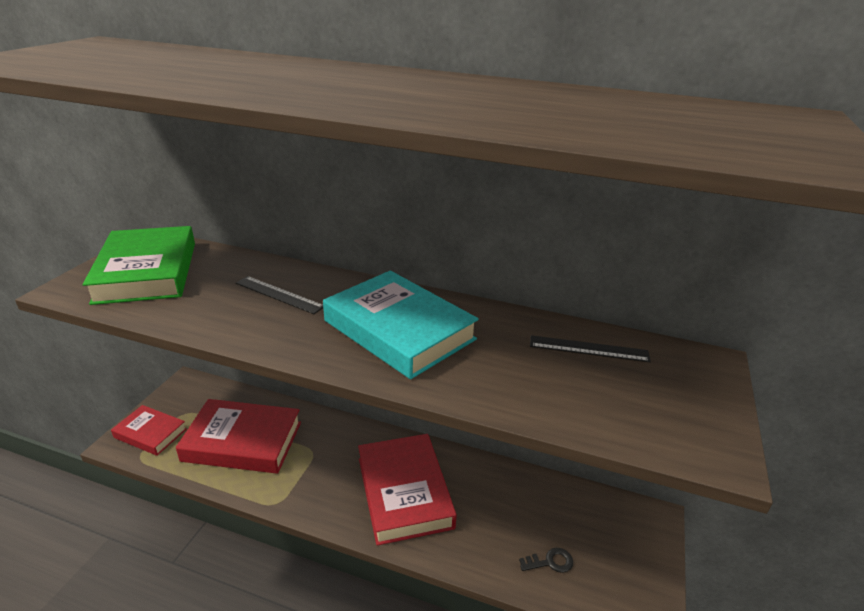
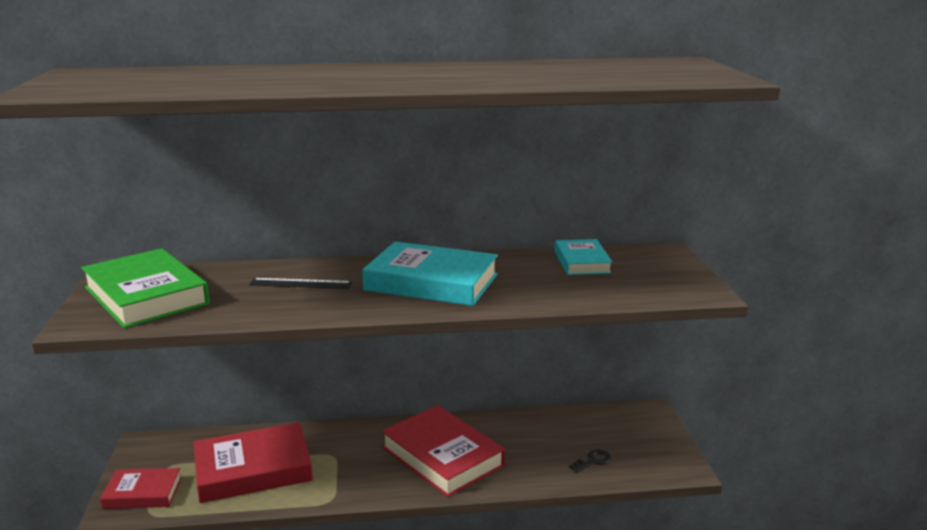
camera: 25 degrees left, 10 degrees down
black ruler [530,335,651,362] -> turquoise book [555,239,612,275]

